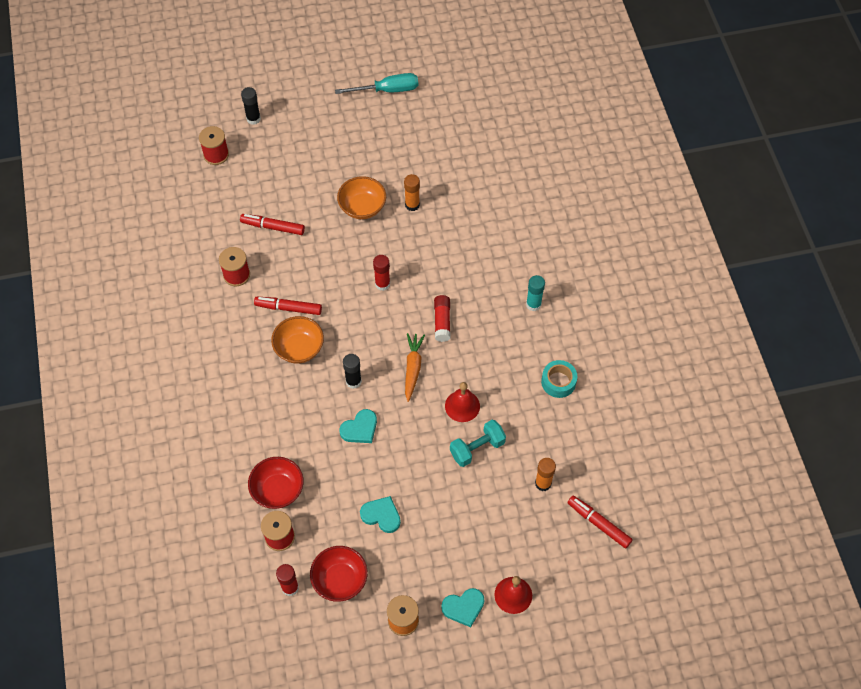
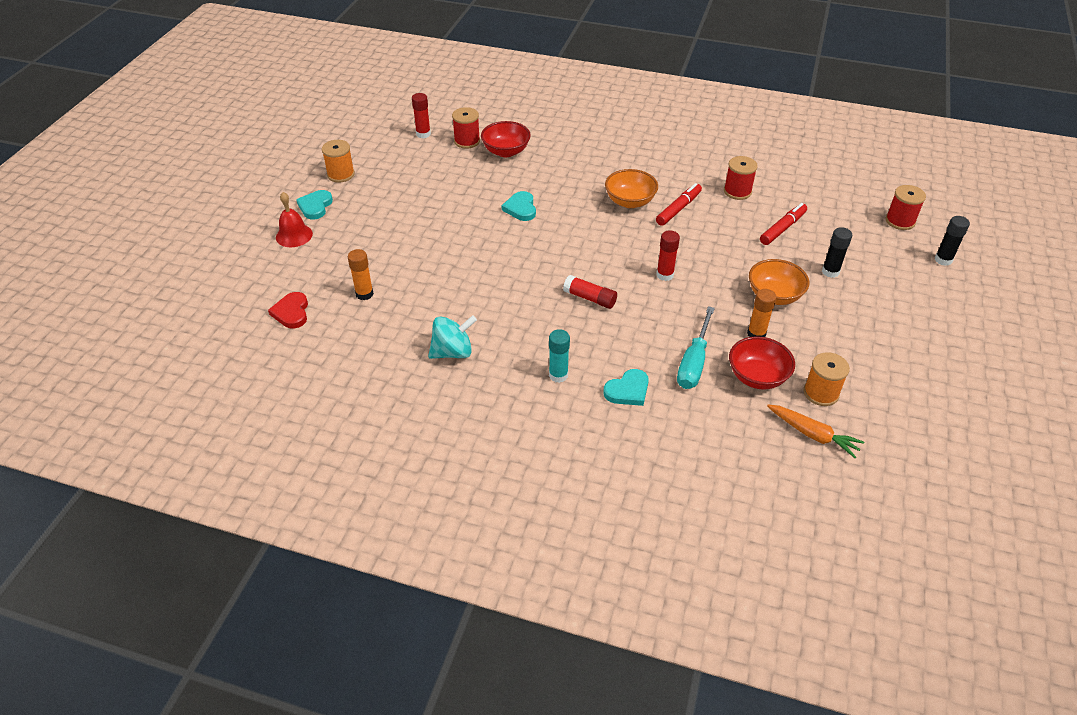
camera: 120 degrees right, 15 degrees down
red bowl [310,546,368,602] -> red bowl moved to [729,336,795,390]
turquoise screwdriver [335,73,418,94] -> turquoise screwdriver moved to [677,306,715,389]
black glue stick [343,354,362,389] -> black glue stick moved to [822,227,852,278]
turquoise heart [360,496,401,533] -> turquoise heart moved to [603,369,649,406]
orange carrot [405,333,425,402] -> orange carrot moved to [767,404,865,458]
red bell [445,382,480,422] -> none
turquoise dumbbell [450,420,506,467] -> none
turquoise tape [541,360,577,398] -> turquoise spinning top [428,315,477,359]
red marker [567,496,633,548] -> red heart [268,292,308,329]
none -> orange spool [804,352,850,406]

